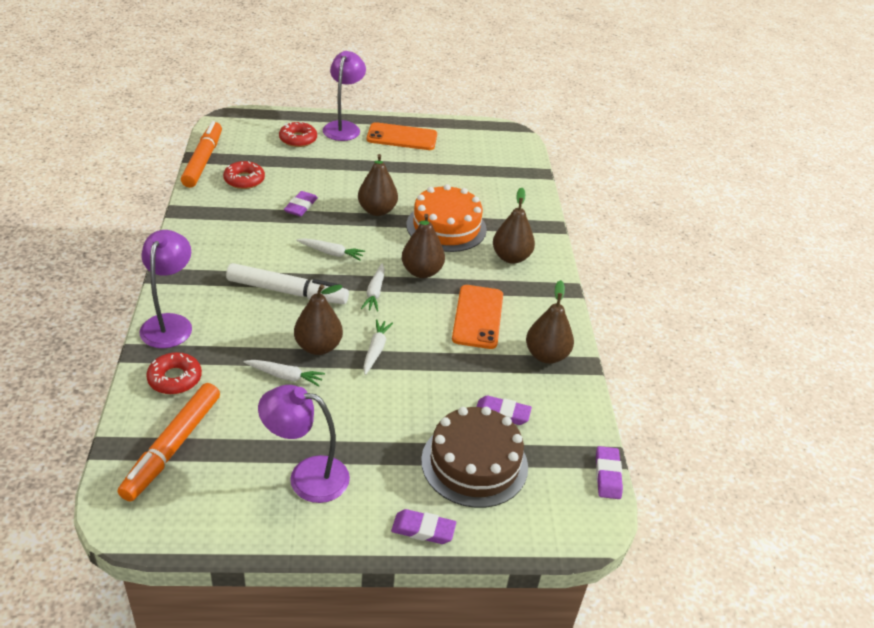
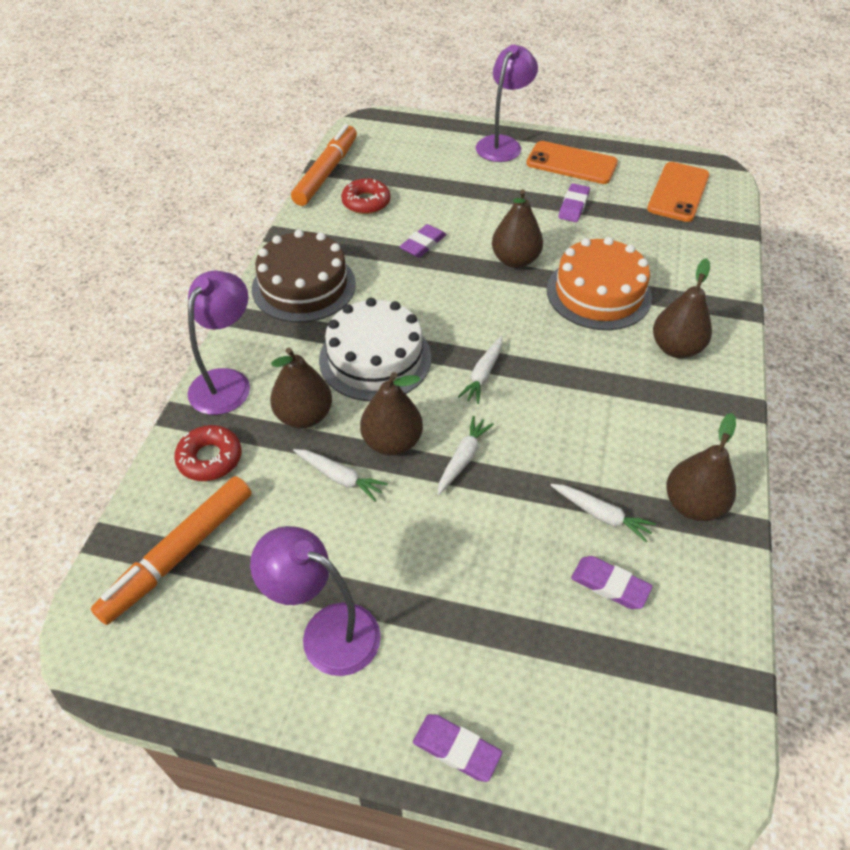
camera: 20 degrees right, 10 degrees up
white marker [226,263,349,304] -> white cake [319,298,431,401]
red donut [279,122,317,147] -> none
white carrot [296,238,365,260] -> white carrot moved to [550,484,656,543]
brown pear [402,214,445,278] -> brown pear moved to [270,348,332,428]
brown cake [421,407,528,508] -> brown cake moved to [252,229,356,322]
orange phone [452,285,503,349] -> orange phone moved to [647,162,710,222]
purple eraser [596,446,623,499] -> purple eraser moved to [559,183,590,222]

